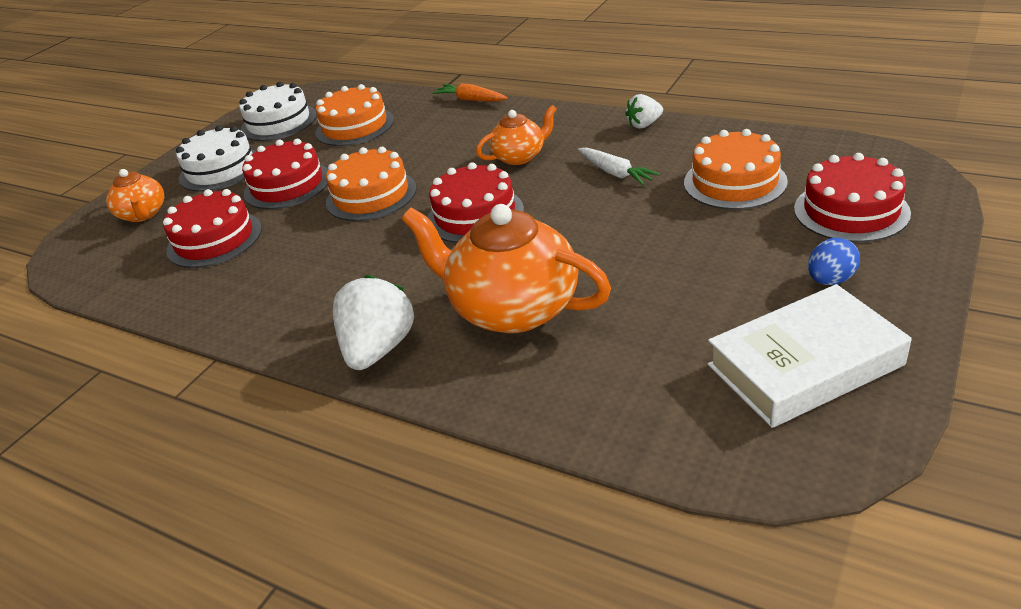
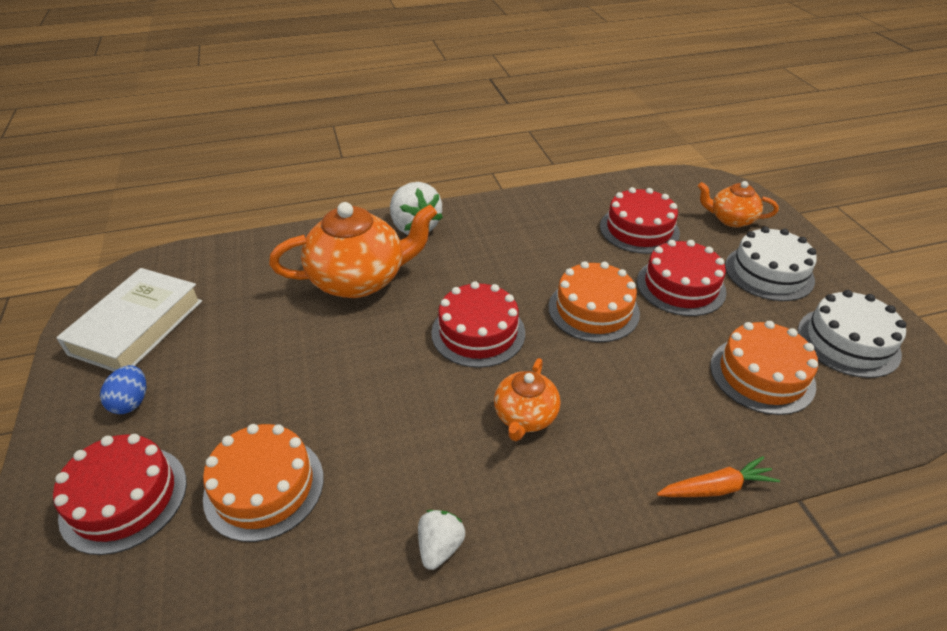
camera: 130 degrees right, 5 degrees up
white carrot [578,148,660,185] -> none

